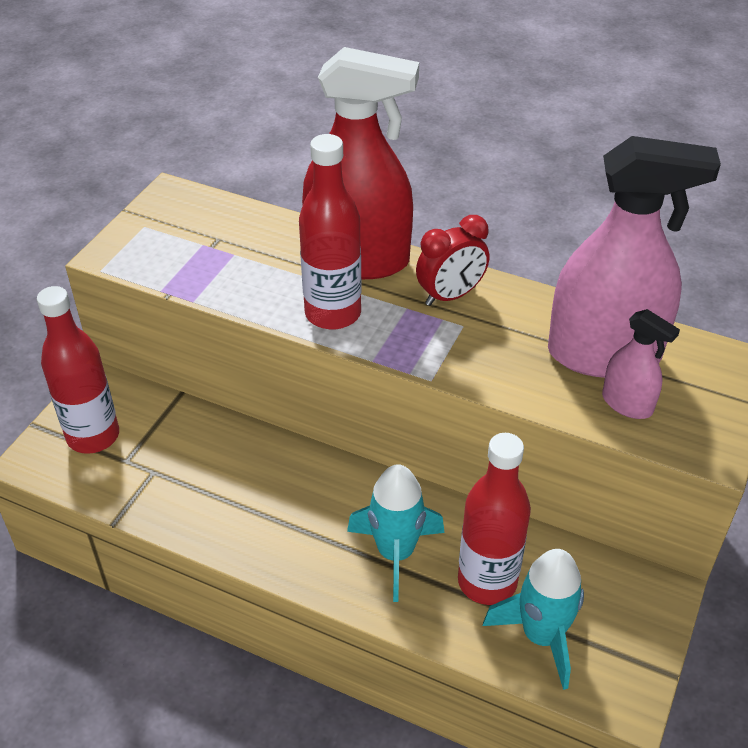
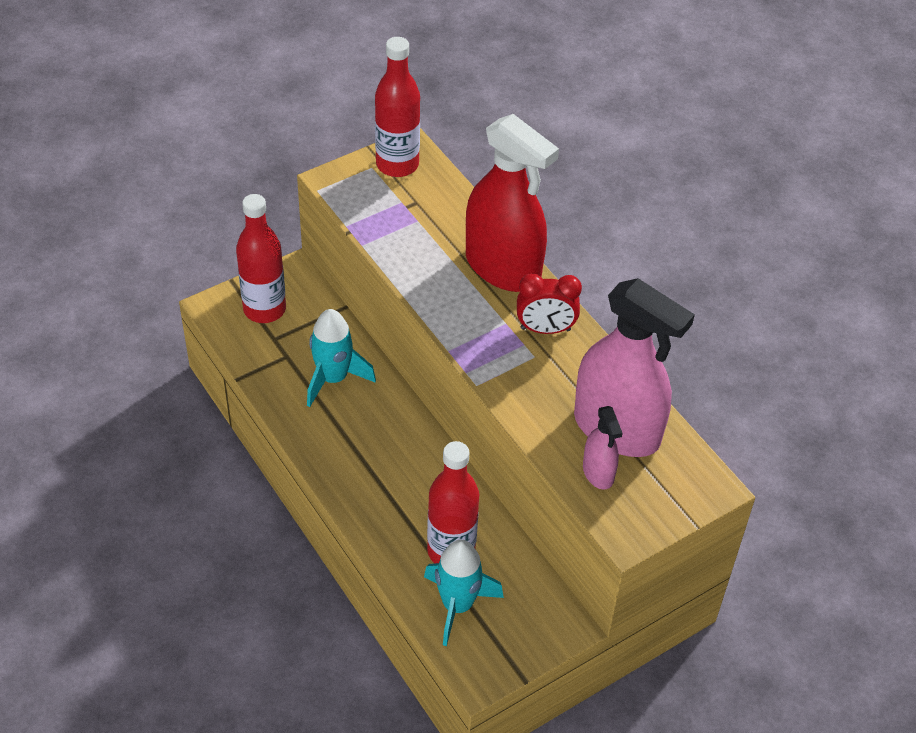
camera: 30 degrees right, 5 degrees up
red bottle [299,134,362,330] -> red bottle moved to [375,37,420,177]
turquoise rocket [347,464,445,602] -> turquoise rocket moved to [307,309,376,407]

